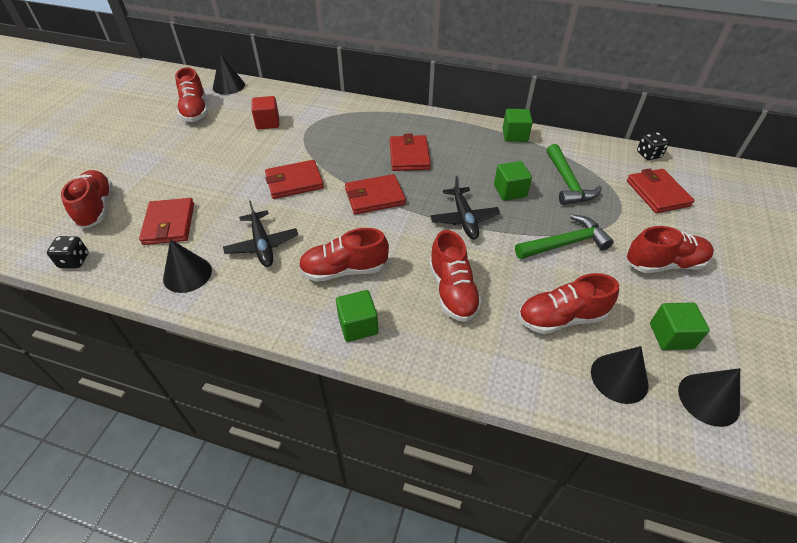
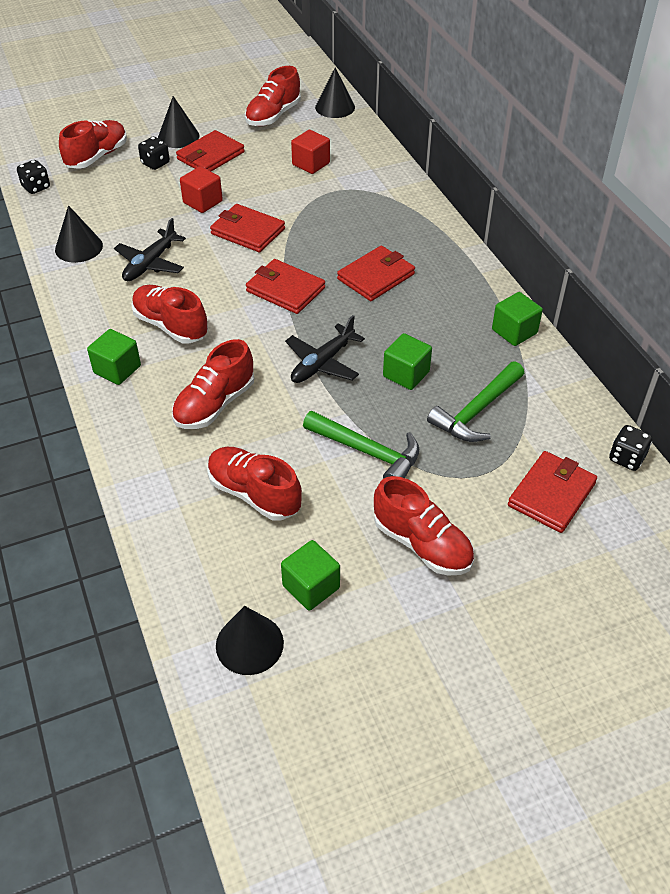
camera: 50 degrees right, 0 degrees up
red wallet [139,198,194,245] -> red wallet moved to [176,130,245,171]
black cone [591,346,649,404] -> black cone moved to [158,96,199,148]
none -> black dice [138,137,170,170]
none -> red cube [180,166,223,213]

